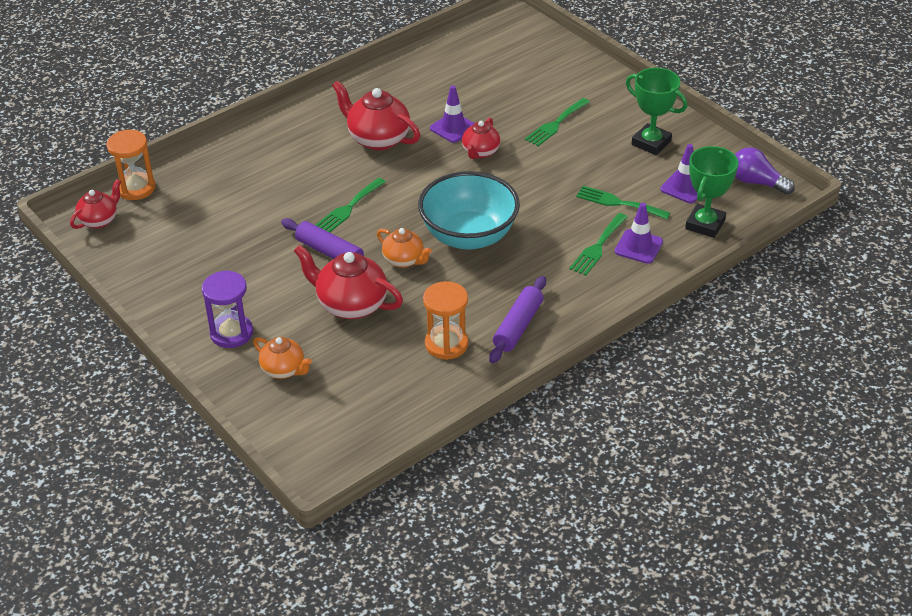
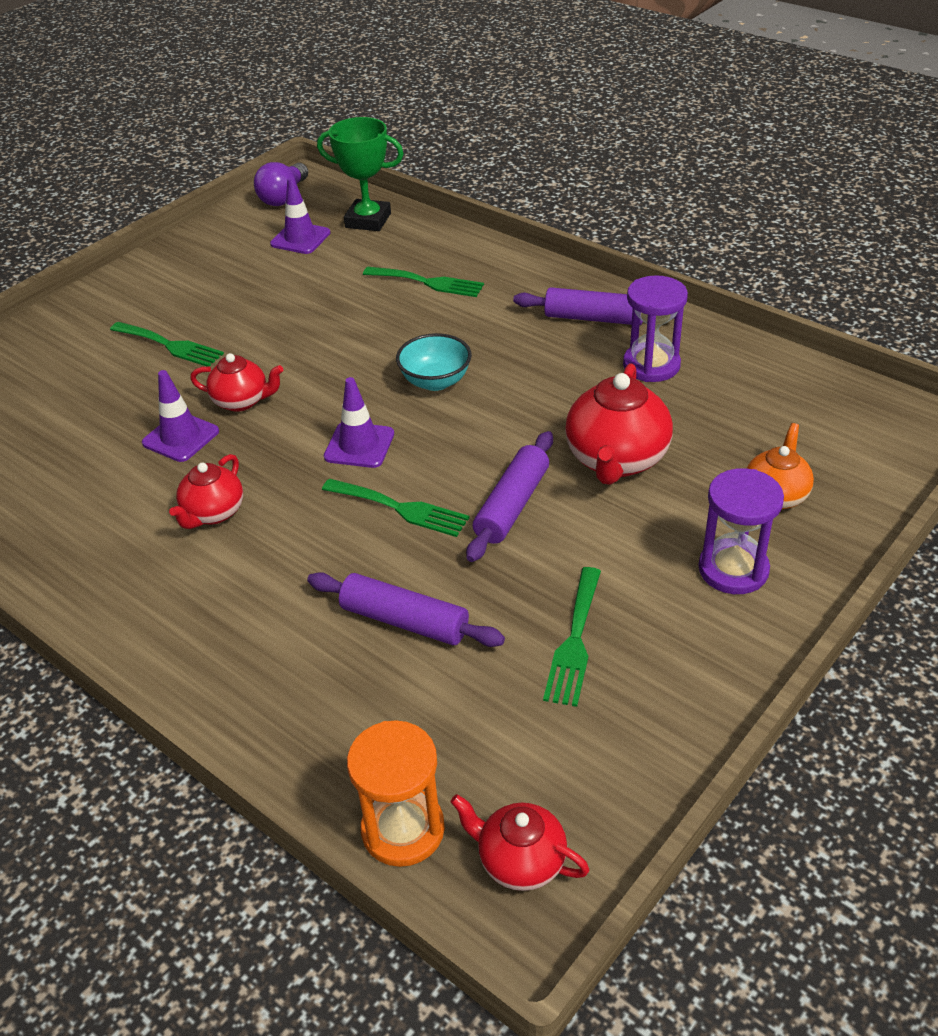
camera: 100 degrees left, 0 degrees up
red teapot [332,81,420,151] -> red teapot [169,454,243,529], size x0.61
orange teapot [377,228,432,268] -> none
turquoise bowl [418,171,520,250] -> turquoise bowl [396,333,472,391], size x0.53
orange hourglass [423,281,469,360] -> purple hourglass [623,275,688,382]
green fork [576,186,670,219] -> green fork moved to [543,567,601,707]
purple traffic cone [615,203,663,264] -> purple traffic cone moved to [324,377,394,468]
green trophy [626,68,687,155] -> none
none -> purple rolling pin [307,572,505,647]

